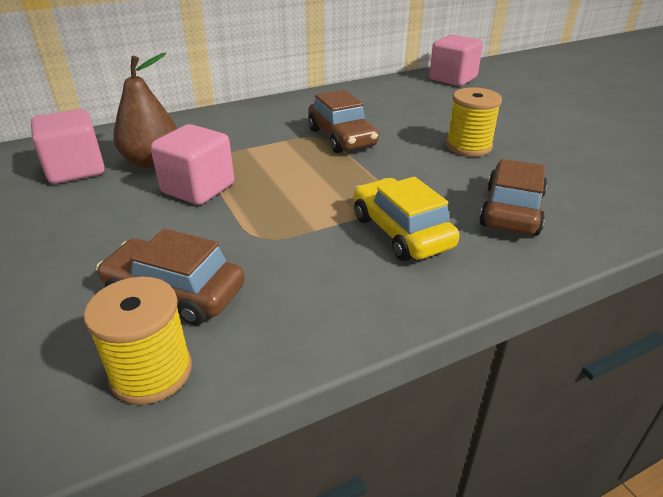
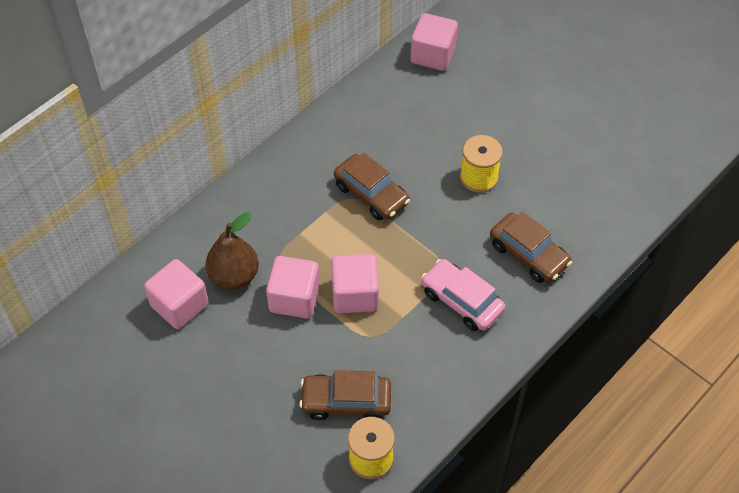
camera: 20 degrees left, 20 degrees up
yellow car [354,177,459,261] -> pink car [421,259,505,331]
brown car [479,159,547,236] -> brown car turned 135 degrees clockwise [490,212,572,283]
none -> pink cube [331,254,379,313]

